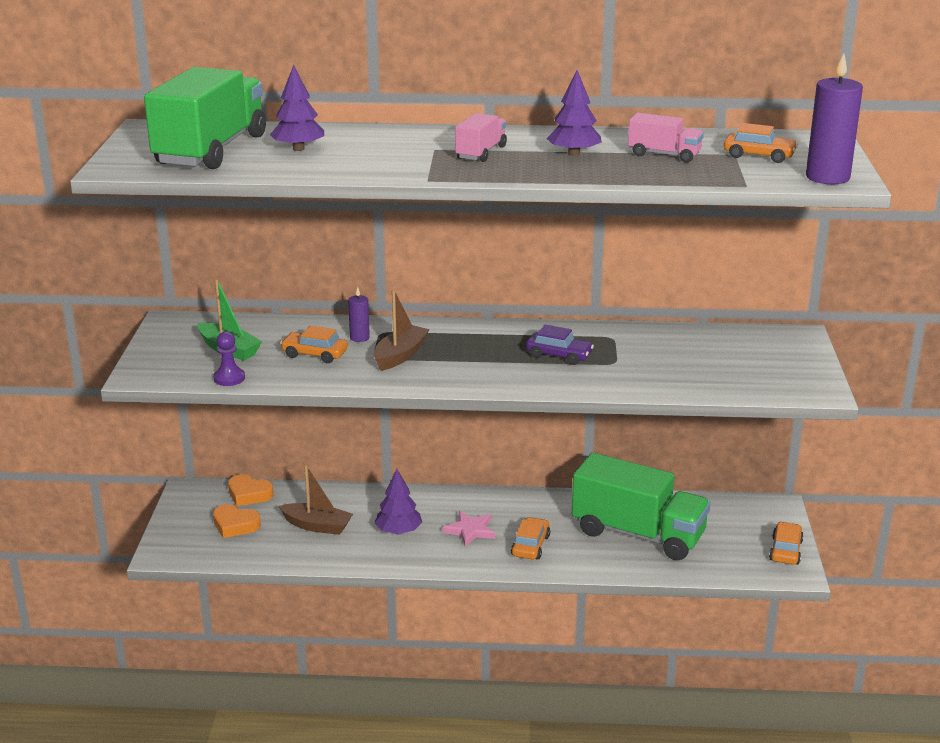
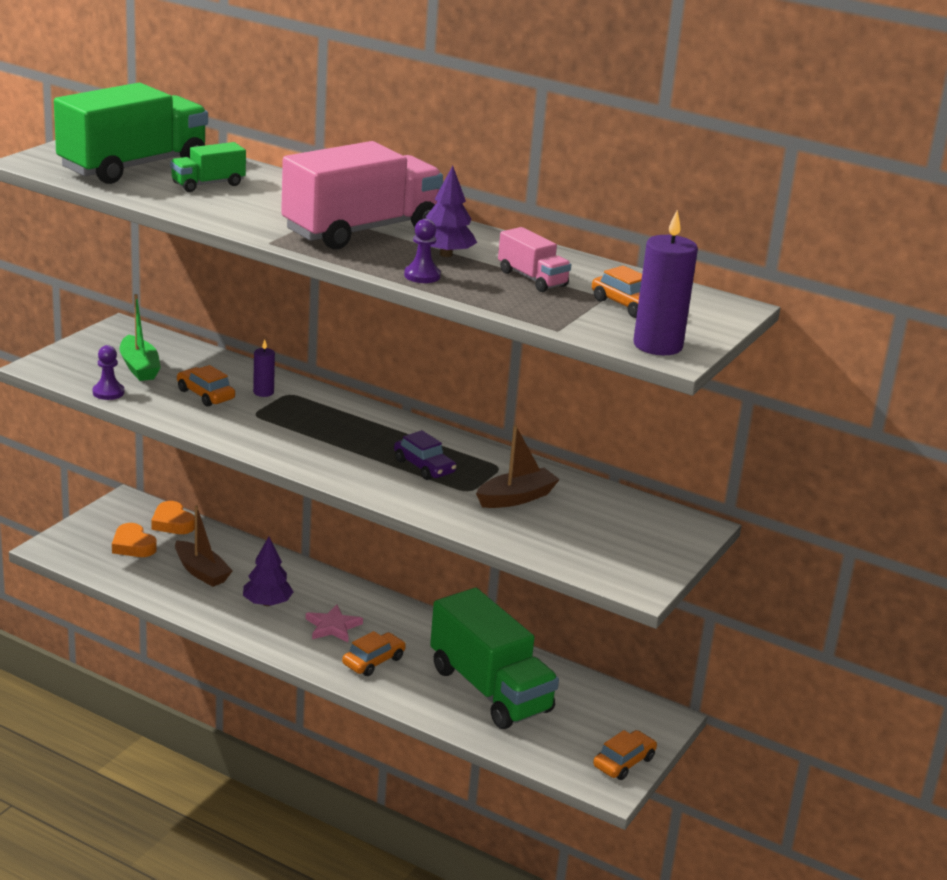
camera: 25 degrees right, 0 degrees up
purple tree [270,65,324,151] -> green truck [170,142,246,192]
brown boat [373,290,430,371] -> brown boat moved to [476,425,560,508]
pink truck [455,113,507,162] -> pink truck [281,141,443,249], size x2.11
none -> purple pawn [404,219,441,283]

